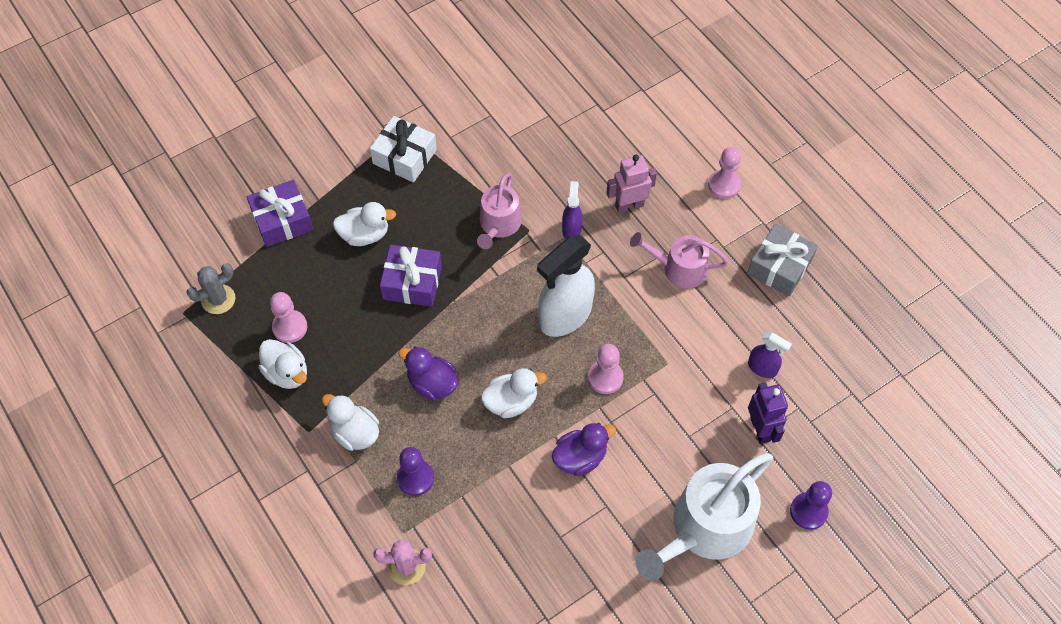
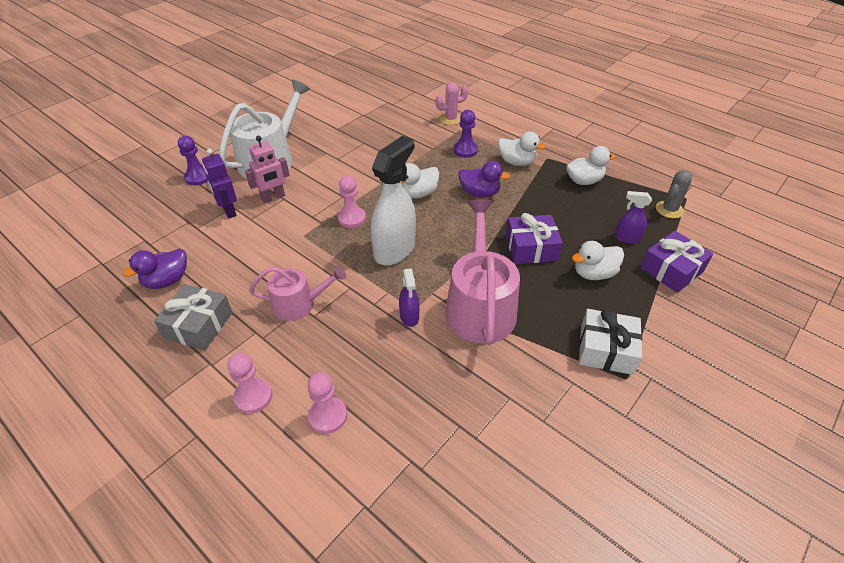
camera: 165 degrees right, 15 degrees down
white duck [258,339,307,389] -> white duck turned 135 degrees clockwise [566,146,616,185]
pink pawn [270,292,307,343] -> pink pawn moved to [308,372,347,434]
pink watering can [477,173,522,249] -> pink watering can [445,199,520,345], size x1.70
purple duck [552,423,616,476] -> purple duck moved to [123,249,187,289]
pink robot [607,155,657,213] -> pink robot moved to [245,136,290,203]
purple spray bottle [748,332,792,378] -> purple spray bottle moved to [615,191,652,244]

